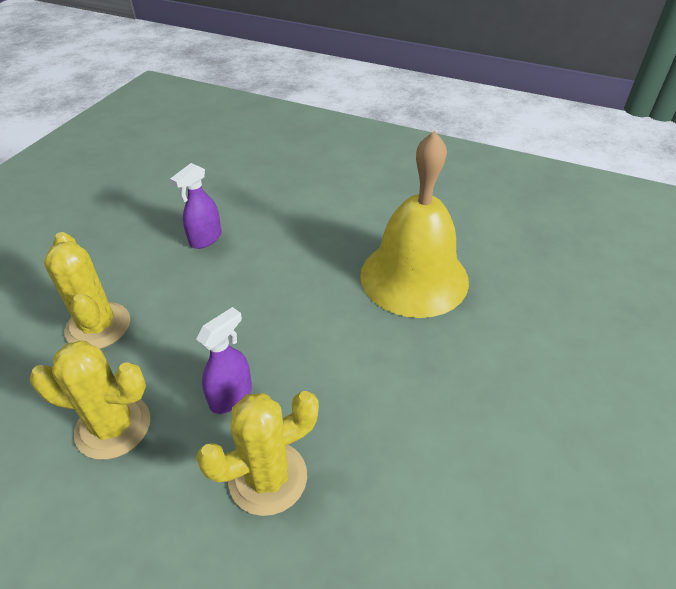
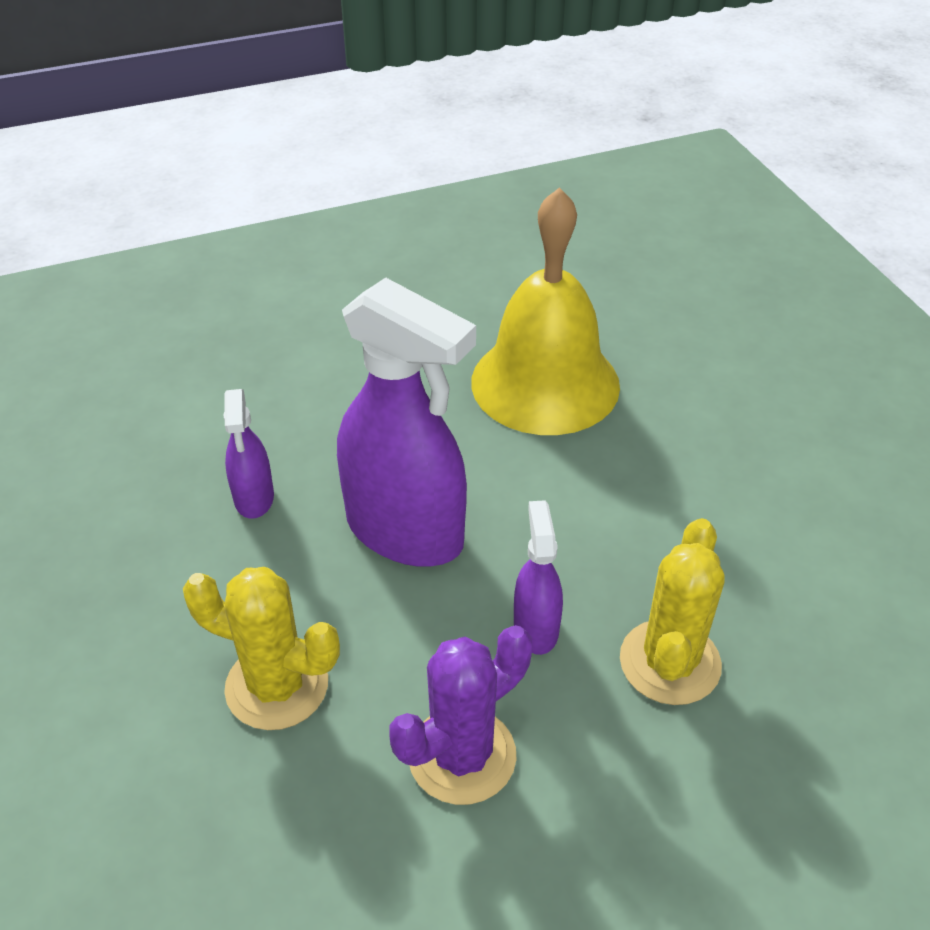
camera: 45 degrees left, 0 degrees up
yellow cactus [30,340,150,460] -> purple cactus [389,625,532,805]
none -> purple spray bottle [337,278,476,567]

